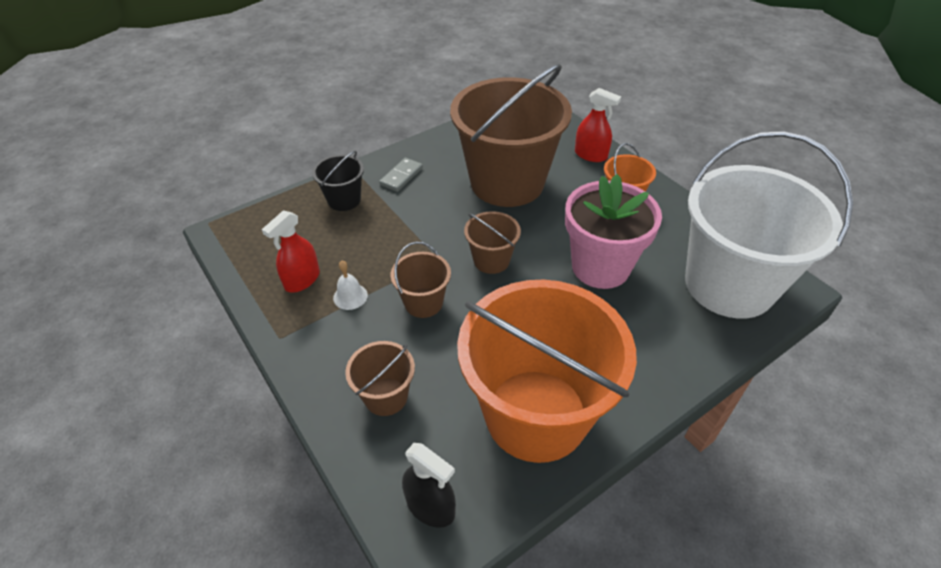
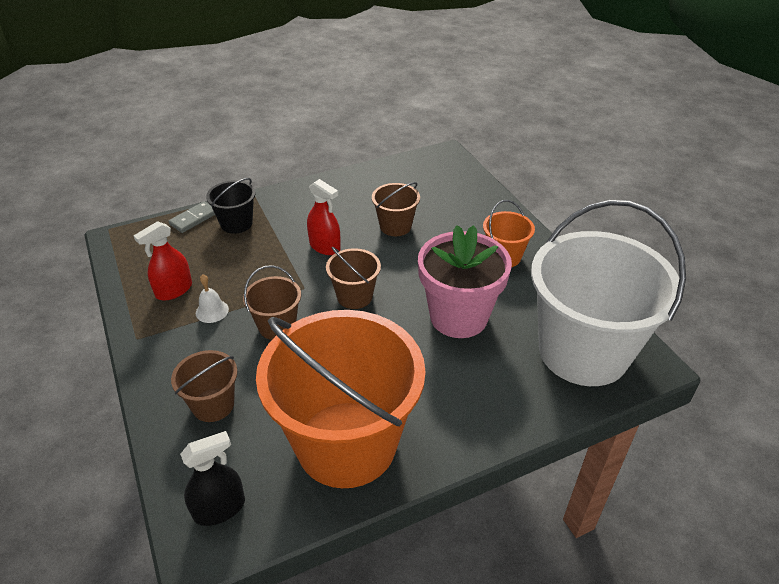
camera: 10 degrees right, 5 degrees down
grey domino [379,158,423,192] -> grey domino moved to [168,201,215,233]
black spray bottle [402,443,456,528] -> black spray bottle turned 75 degrees counterclockwise [180,431,245,526]
brown bucket [450,64,572,207] -> brown bucket [372,182,420,236], size x0.44
red spray bottle [575,88,621,162] -> red spray bottle moved to [307,179,341,255]

